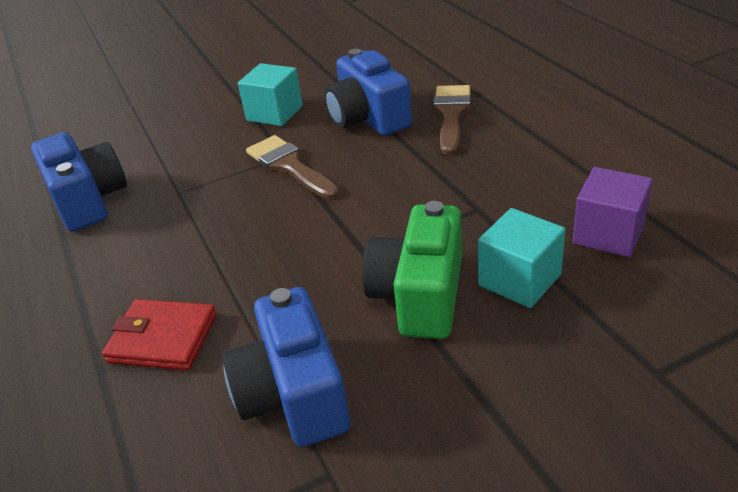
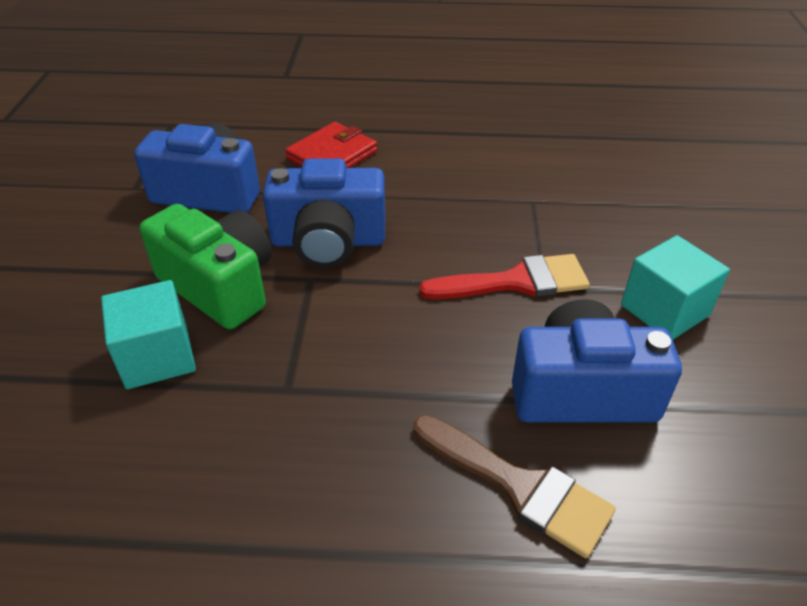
camera: 115 degrees right, 5 degrees up
blue camera [31,132,127,232] -> blue camera moved to [263,158,385,268]
brown brush [246,135,340,200] -> red brush [419,254,590,299]
purple cube [572,167,653,257] -> none

